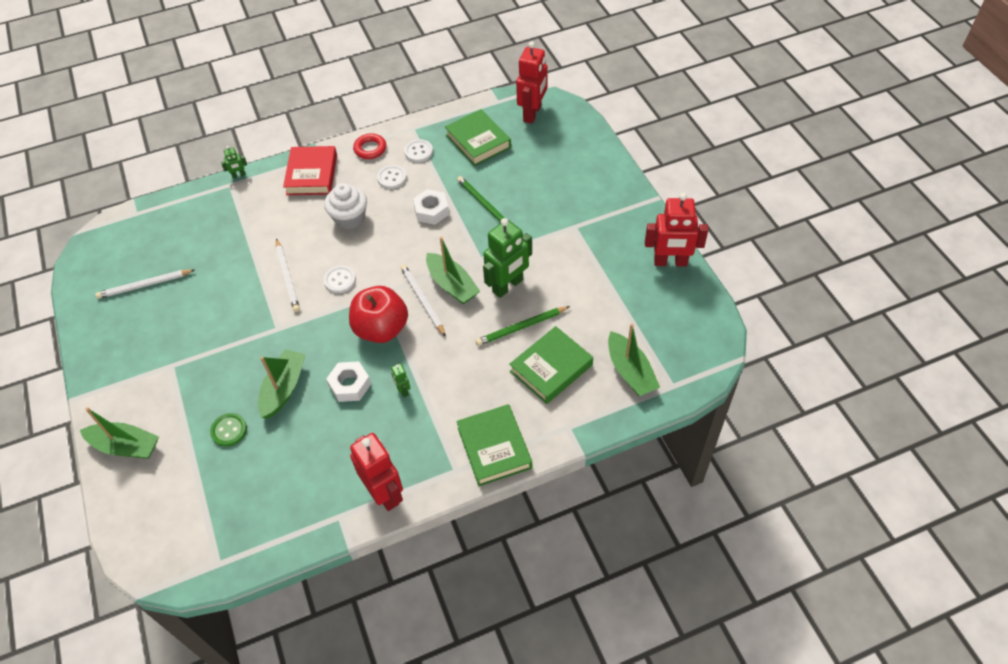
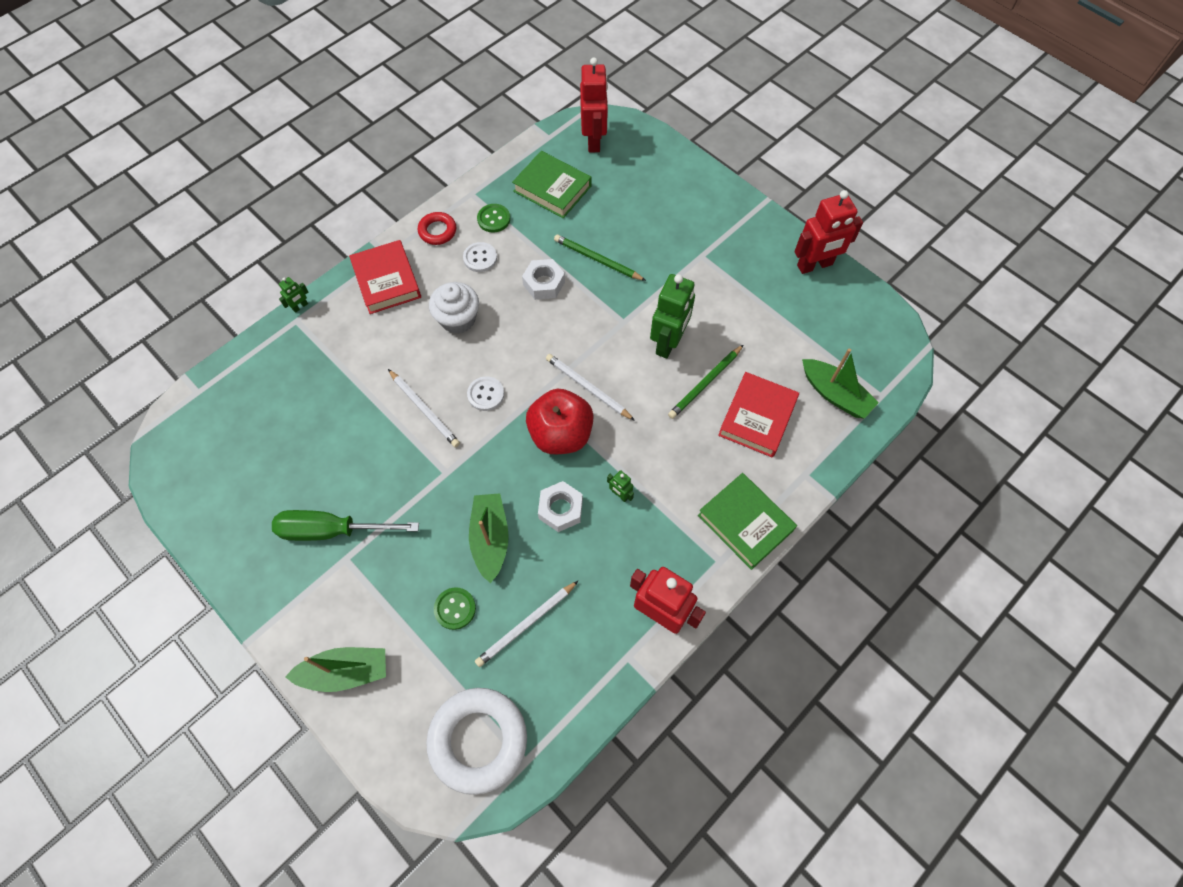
camera: 25 degrees left, 10 degrees up
white pencil [95,269,194,299] -> white pencil moved to [475,581,578,667]
white button [404,139,433,162] -> green button [477,204,510,233]
green boat [426,237,480,304] -> none
green book [509,326,593,404] -> red book [718,372,799,458]
none -> green screwdriver [272,510,419,541]
none -> white ring [426,688,527,795]

